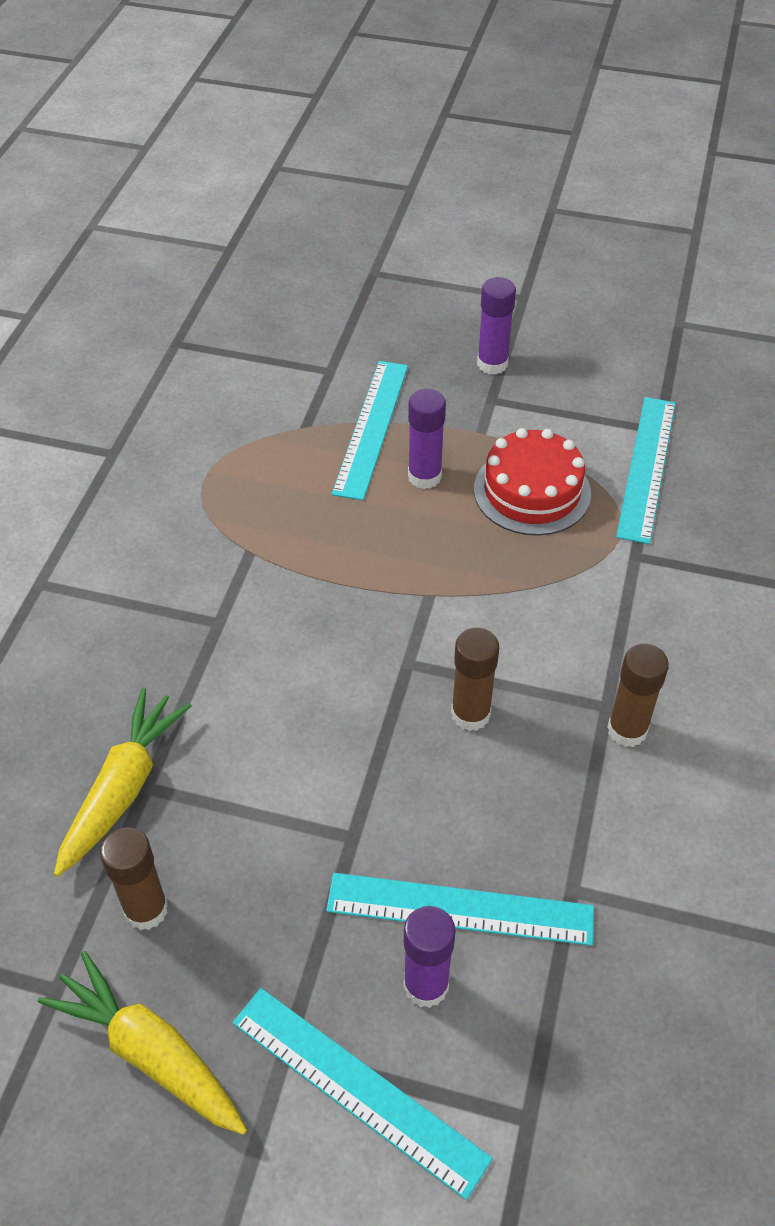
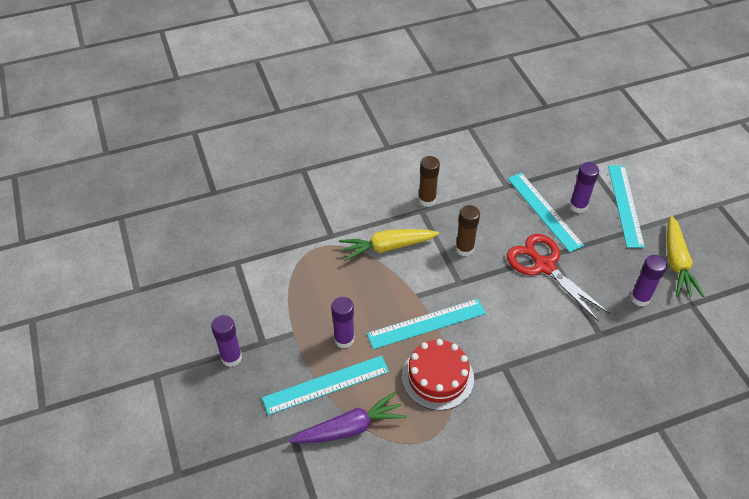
camera: 125 degrees left, 0 degrees up
yellow carrot [54,688,192,877] -> yellow carrot moved to [339,229,439,261]
brown glue stick [100,827,168,930] -> purple glue stick [630,255,667,307]
red cake [474,428,591,536] -> red cake moved to [402,339,474,410]
turquoise ruler [616,397,675,544] -> turquoise ruler moved to [367,299,486,349]
none -> purple carrot [289,392,407,443]
none -> red scissors [507,234,610,322]

